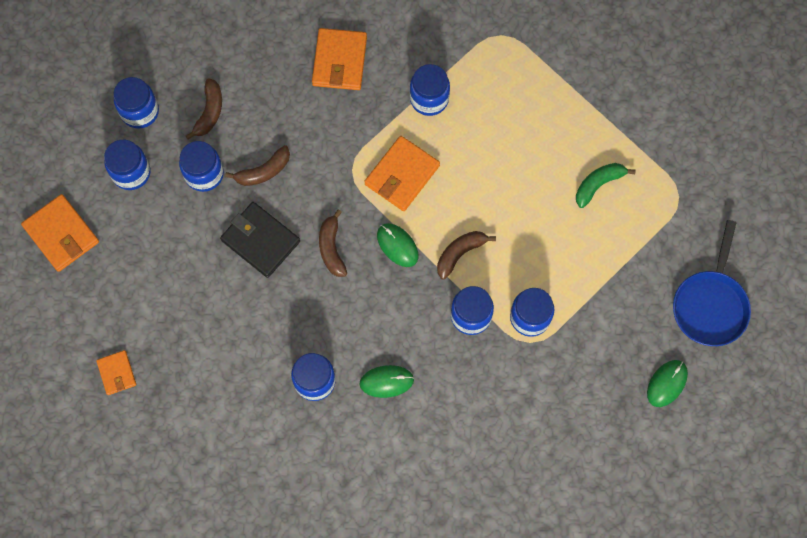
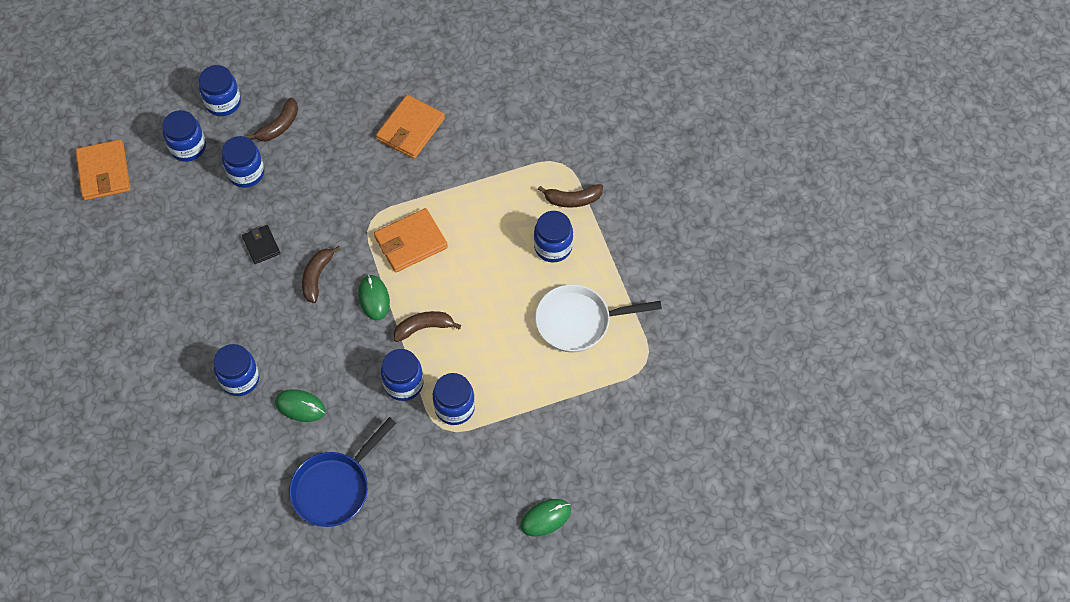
camera: 25 degrees right, 10 degrees down
orange wallet [96,350,136,395] -> none
black wallet [220,202,300,278] -> black wallet [242,225,280,264], size x0.58
brown banana [225,145,290,186] -> brown banana moved to [538,184,603,208]
blue jar [410,64,450,116] -> blue jar moved to [534,211,573,262]
green banana [576,163,636,208] -> white pan [535,284,662,353]
blue pan [673,220,751,346] -> blue pan moved to [289,417,396,527]

